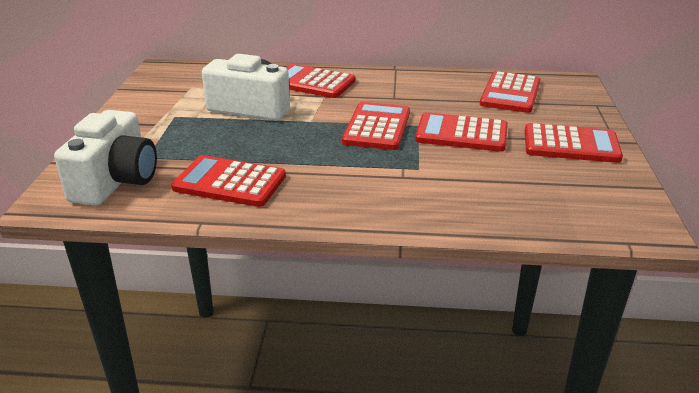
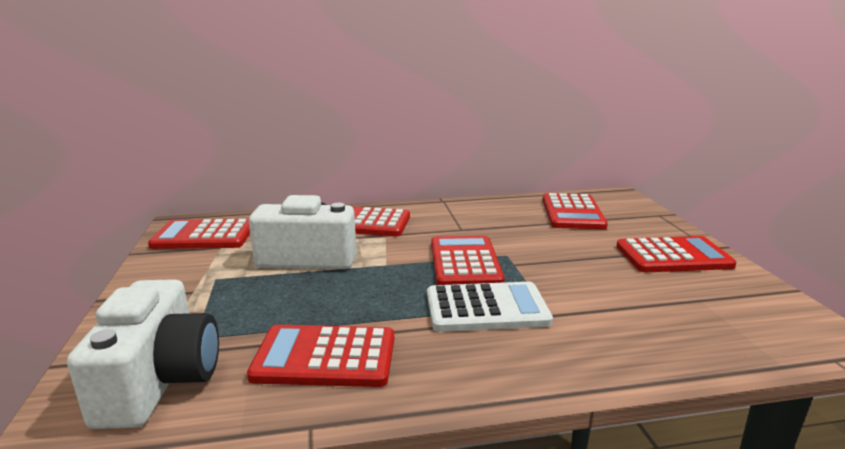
camera: 15 degrees left, 10 degrees down
red calculator [415,112,508,152] -> red calculator moved to [148,219,250,249]
none -> white calculator [427,282,553,332]

